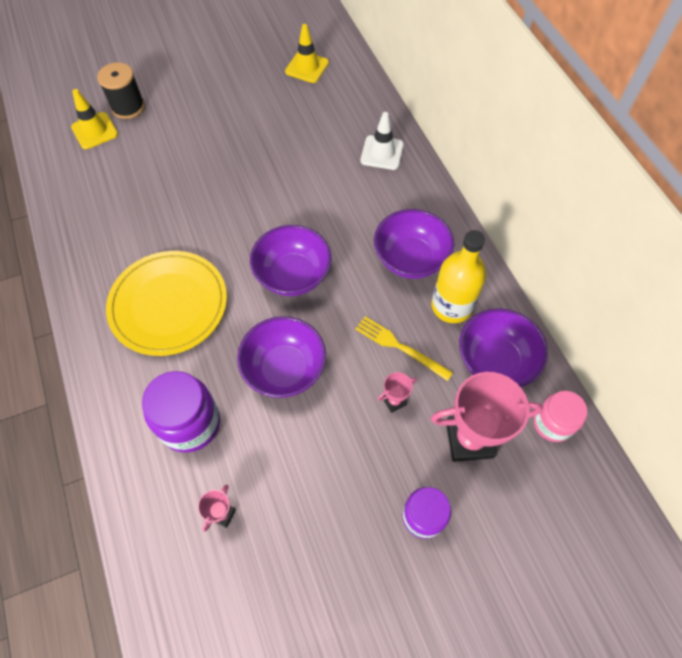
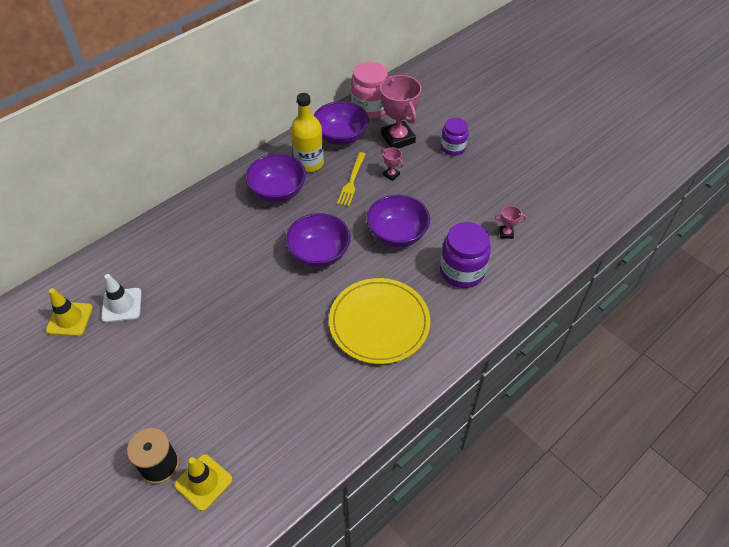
camera: 110 degrees left, 10 degrees down
white traffic cone [361,112,404,170] -> white traffic cone moved to [101,274,142,322]
pink jar [534,391,587,442] -> pink jar [351,62,388,119], size x1.54

